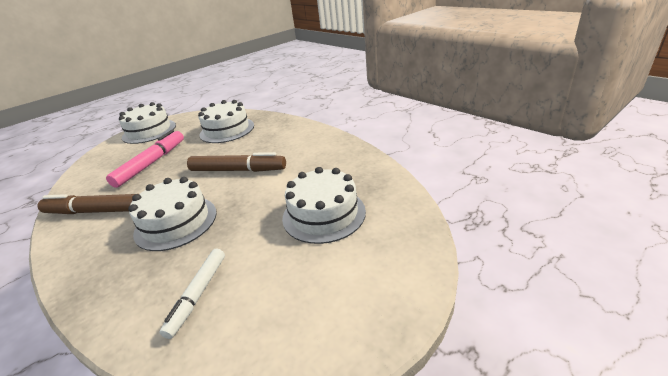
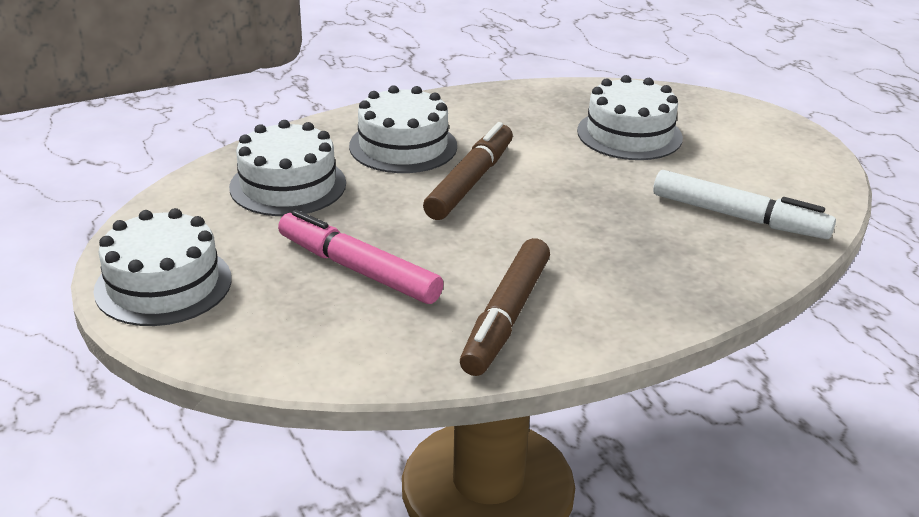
camera: 80 degrees left, 0 degrees up
white cake [128,177,217,251] -> white cake moved to [349,85,457,173]
white marker [159,249,225,339] -> white marker [653,170,836,239], size x1.52

